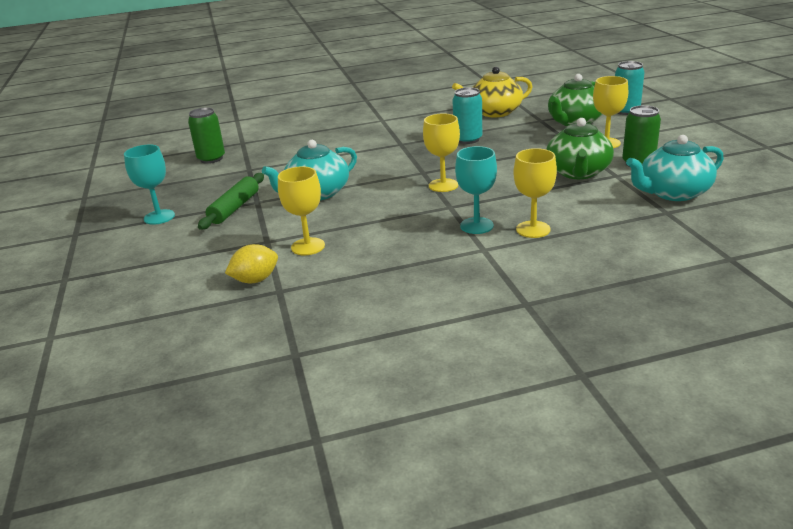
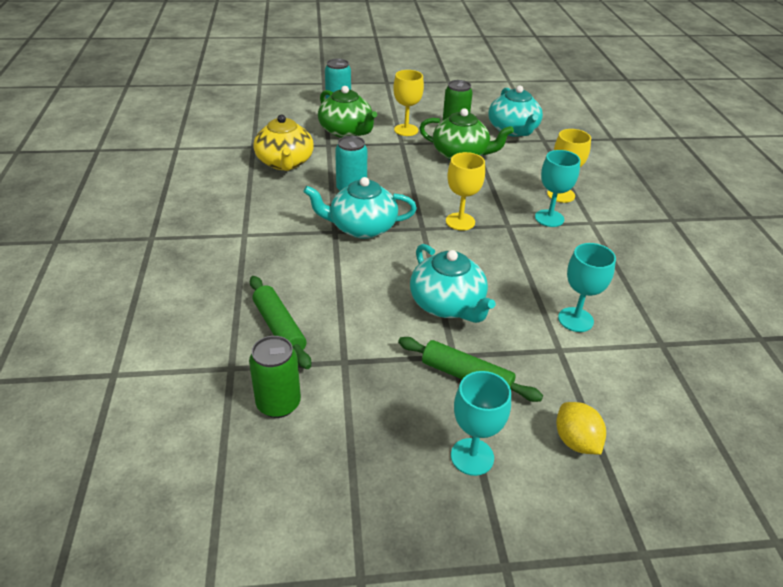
camera: 85 degrees left, 10 degrees up
yellow lemon [225,244,278,283] -> yellow lemon moved to [556,402,606,455]
yellow goblet [278,166,325,255] -> turquoise goblet [558,243,616,332]
none -> green rolling pin [250,276,311,369]
none -> turquoise teapot [303,177,417,239]

